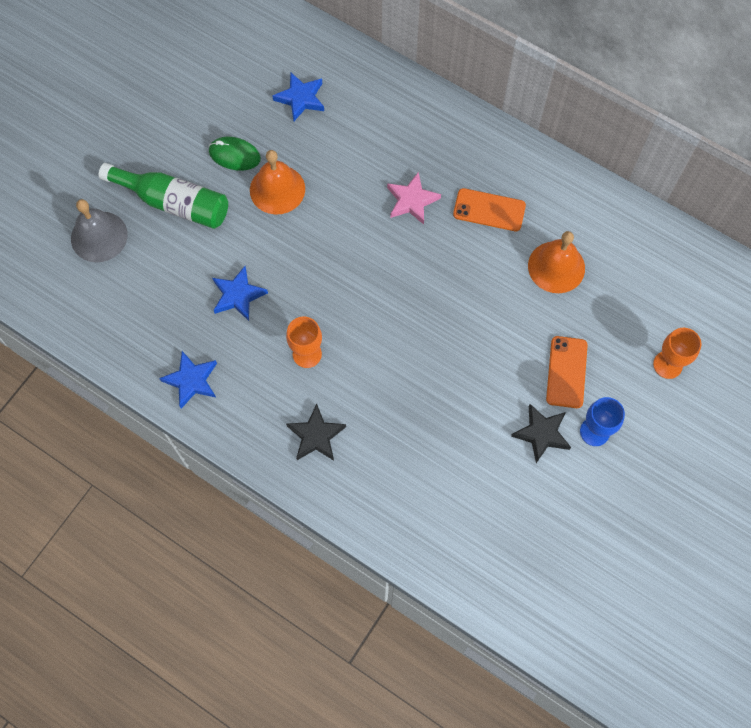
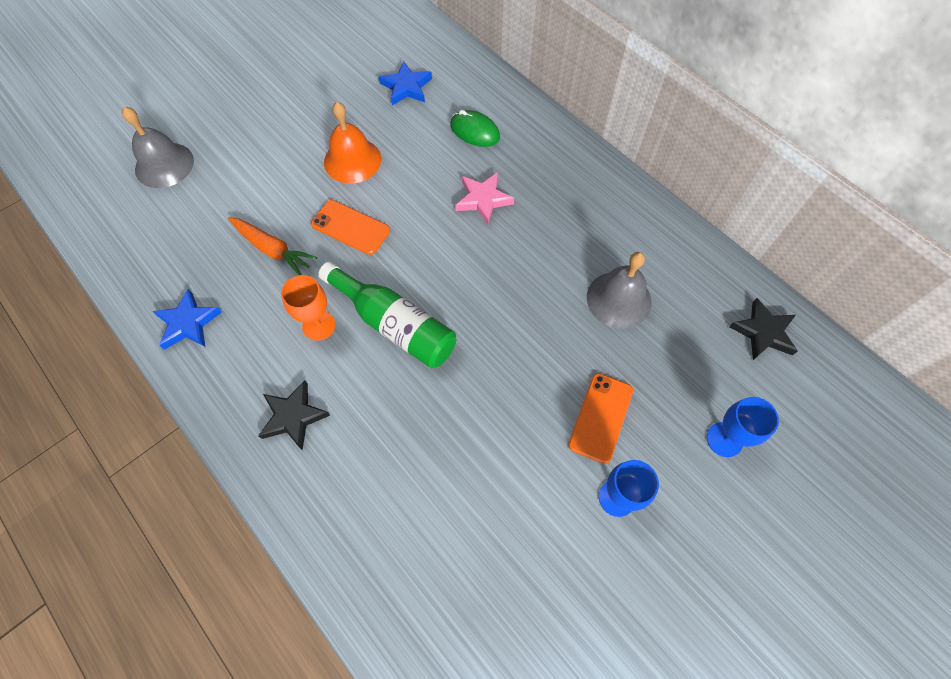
camera: 15 degrees right, 5 degrees down
green bottle [99,163,228,229] -> green bottle moved to [318,262,456,368]
green mouse [209,137,261,171] -> green mouse moved to [450,110,500,147]
blue star [212,266,268,321] -> orange carrot [228,217,317,275]
orange phone [453,188,526,231] -> orange phone moved to [311,200,390,255]
black star [511,404,571,463] -> black star moved to [729,298,798,360]
orange bell [528,231,585,293] -> grey bell [587,252,651,329]
orange goblet [653,328,701,379] -> blue goblet [707,397,779,457]

